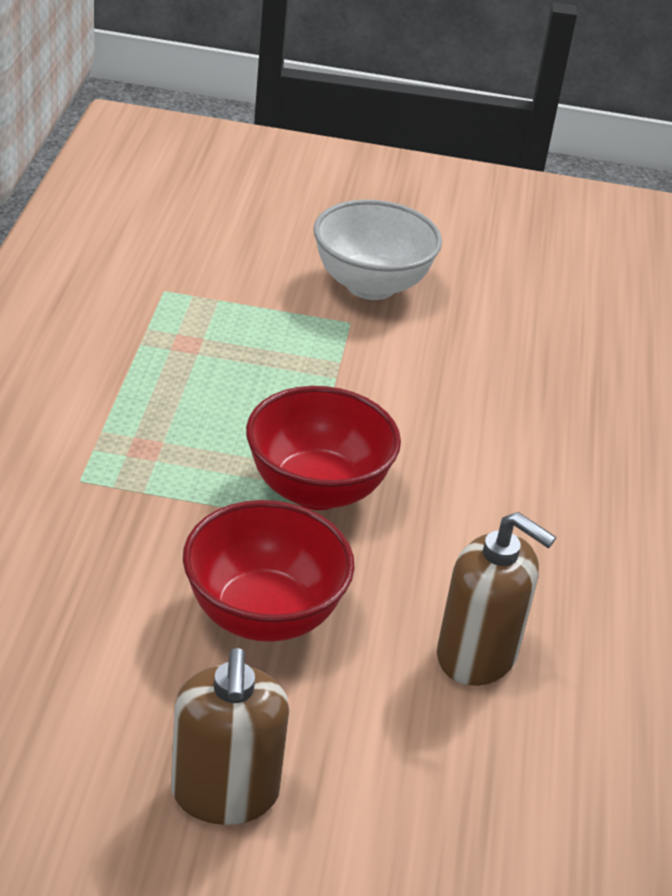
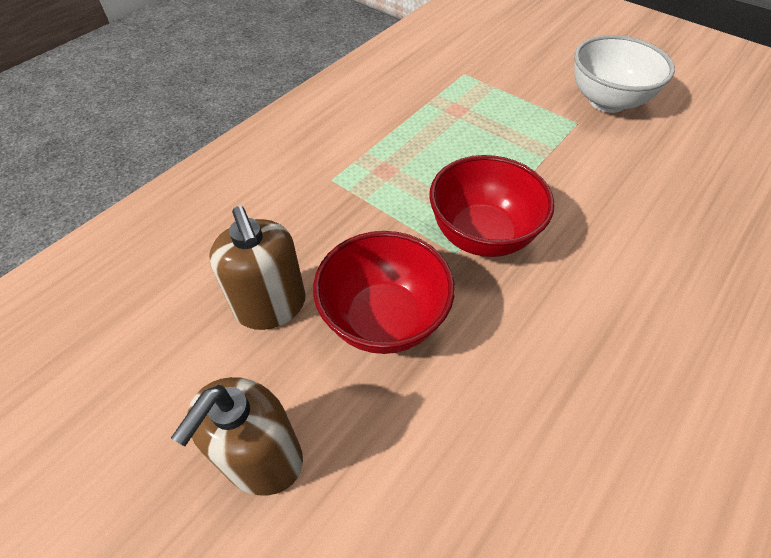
camera: 35 degrees right, 15 degrees up
brown soap dispenser [437,512,556,686] -> brown soap dispenser moved to [209,206,306,330]

